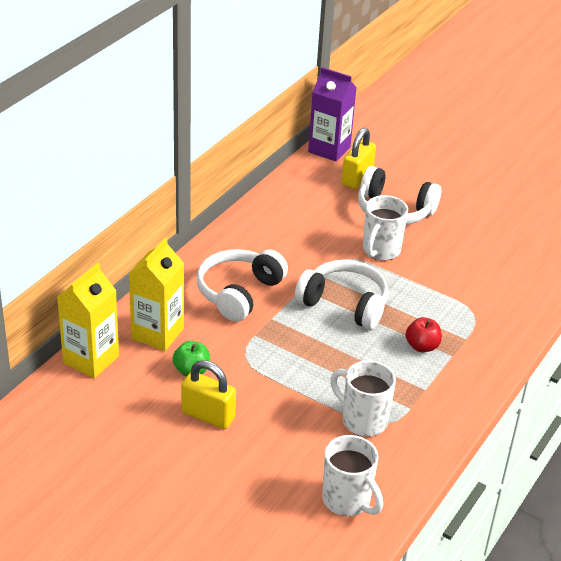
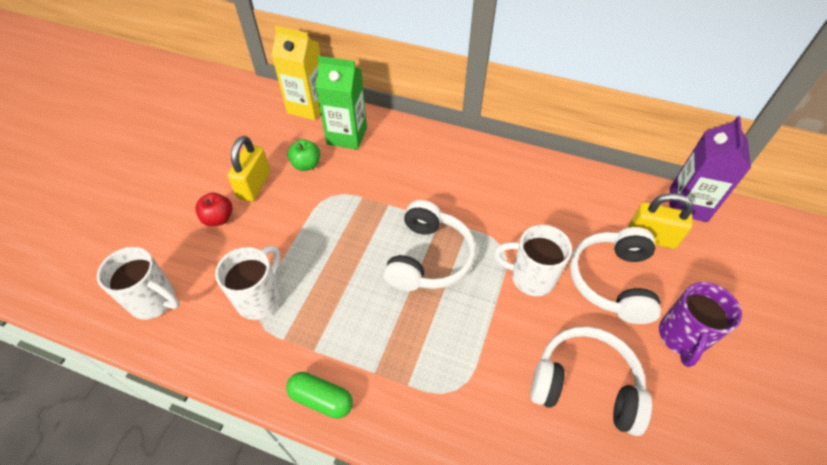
camera: 80 degrees right, 15 degrees up
yellow carton [129,238,184,351] -> green carton [315,56,367,150]
white headphones [196,249,288,322] -> white headphones moved to [530,326,652,436]
white mug [322,435,383,516] -> white mug turned 105 degrees counterclockwise [97,247,180,320]
red apple [406,317,442,352] -> red apple moved to [195,193,233,226]
none -> green capsule [286,372,353,419]
none -> purple mug [659,282,742,367]

